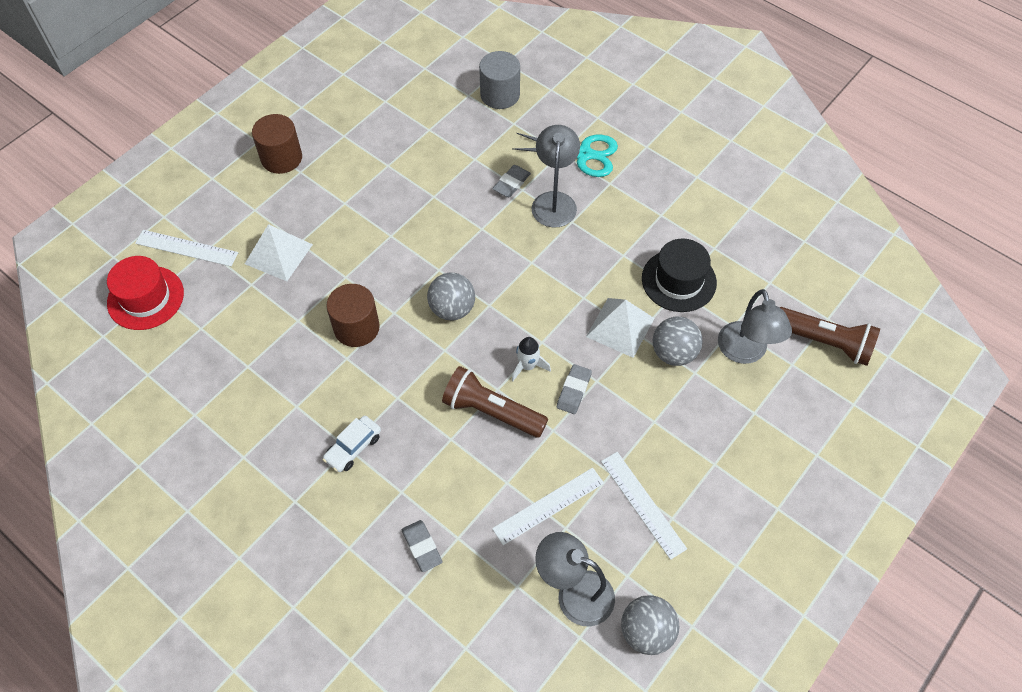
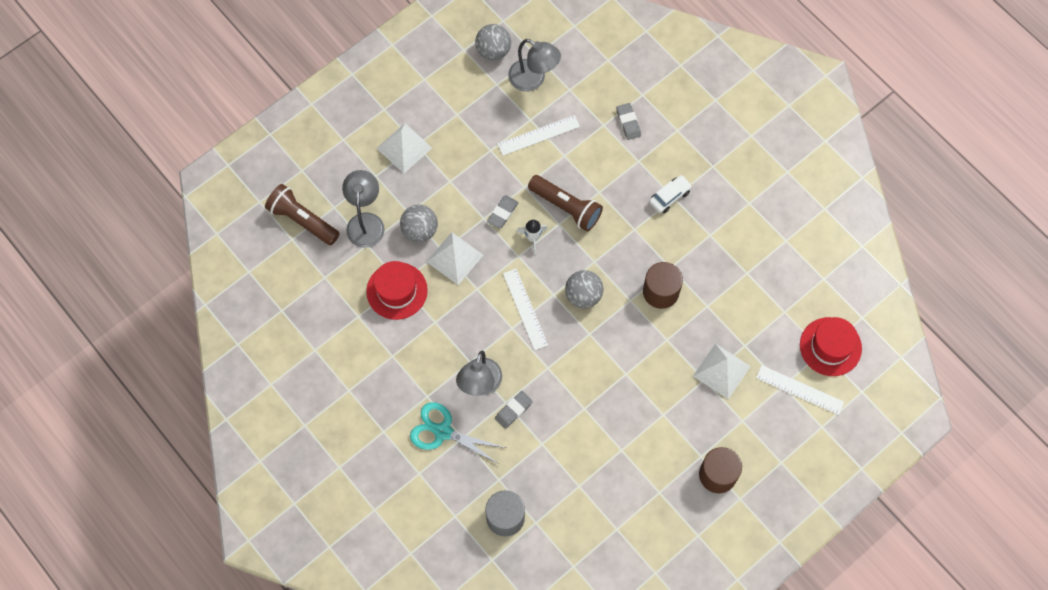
camera: 170 degrees left, 10 degrees up
white ruler [601,452,687,560] -> white ruler moved to [503,269,548,350]
black hat [642,239,717,312] -> red hat [366,261,428,320]
none -> white pyramid [376,123,432,173]

